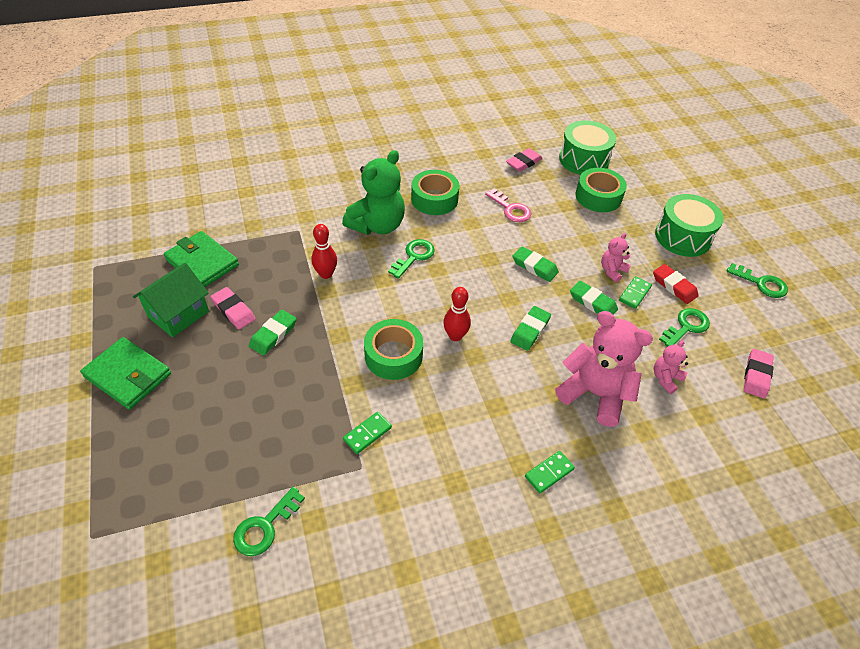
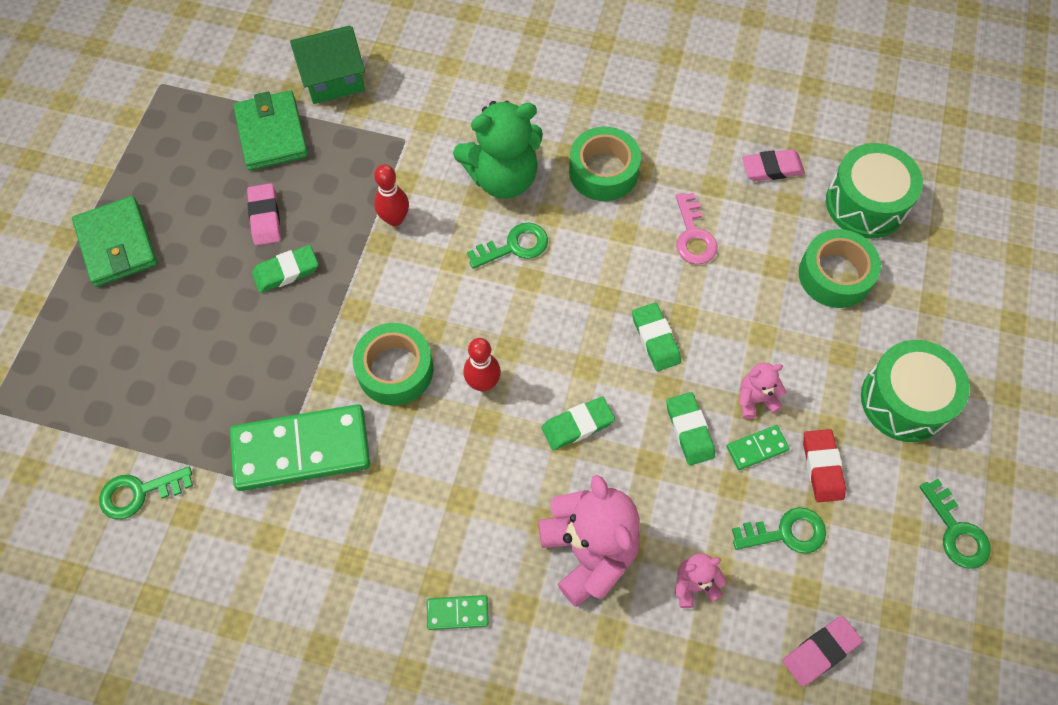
camera: 35 degrees right, 15 degrees up
green house [133,263,209,338] -> green house moved to [290,26,365,104]
green domino [343,412,392,454] -> green domino [230,404,370,491], size x2.34

